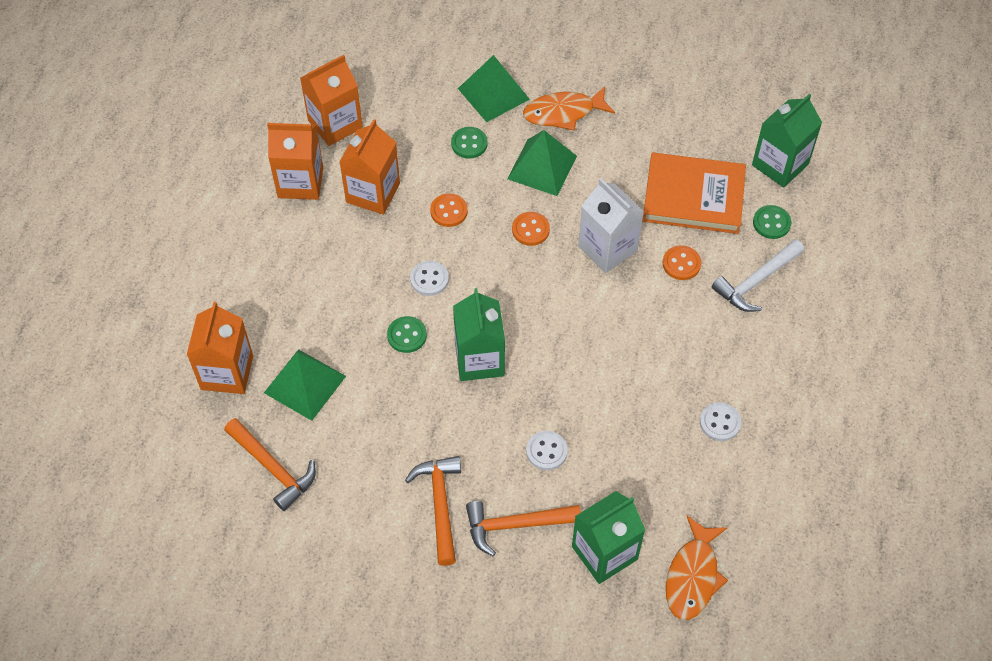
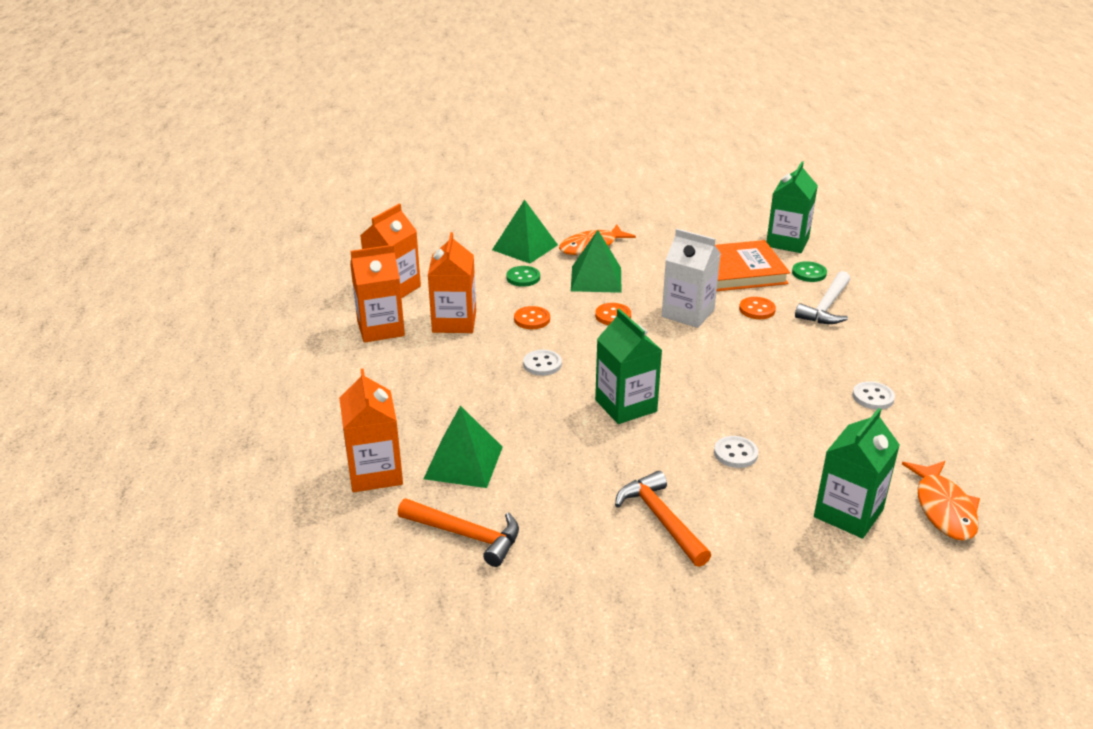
camera: 20 degrees left, 25 degrees down
green button [387,316,427,353] -> none
orange hammer [466,501,581,556] -> none

